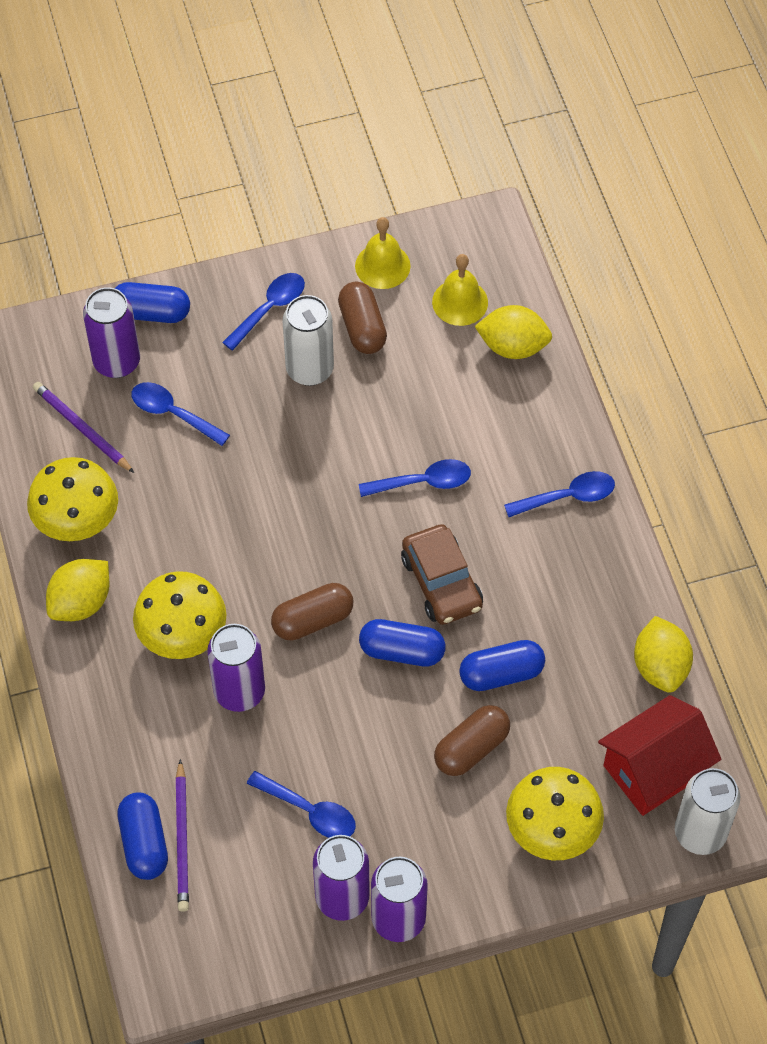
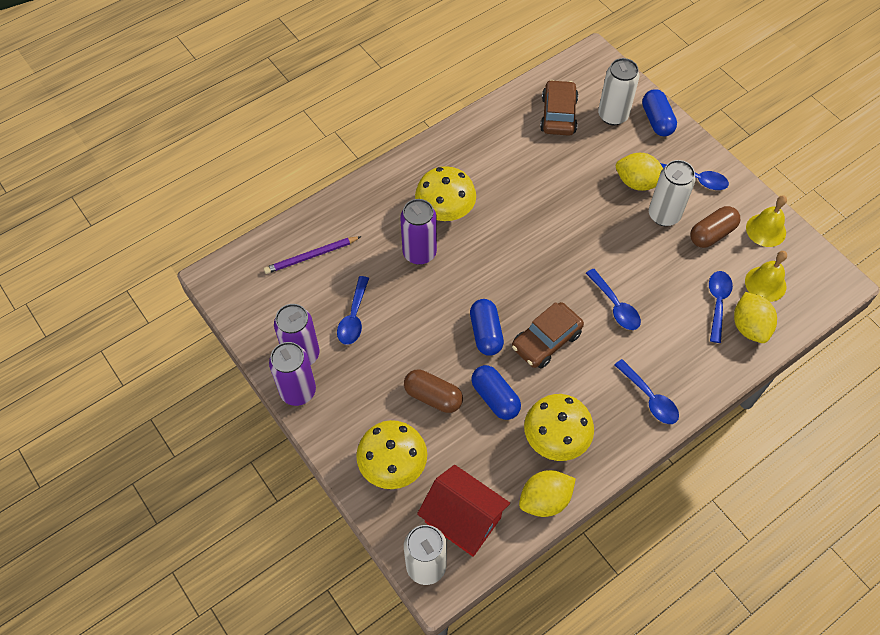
camera: 70 degrees right, 0 degrees up
yellow mushroom [27,457,118,541] -> yellow mushroom moved to [524,394,594,461]
purple pencil [33,382,134,473] -> brown car [540,80,578,136]
yellow lemon [46,559,109,621] -> yellow lemon moved to [616,153,663,191]
purple can [83,287,140,378] -> white can [598,58,639,125]
blue capsule [118,792,168,880] -> none
blue spoon [131,382,230,446] -> blue spoon moved to [709,271,733,343]
brown capsule [271,583,353,640] -> none

